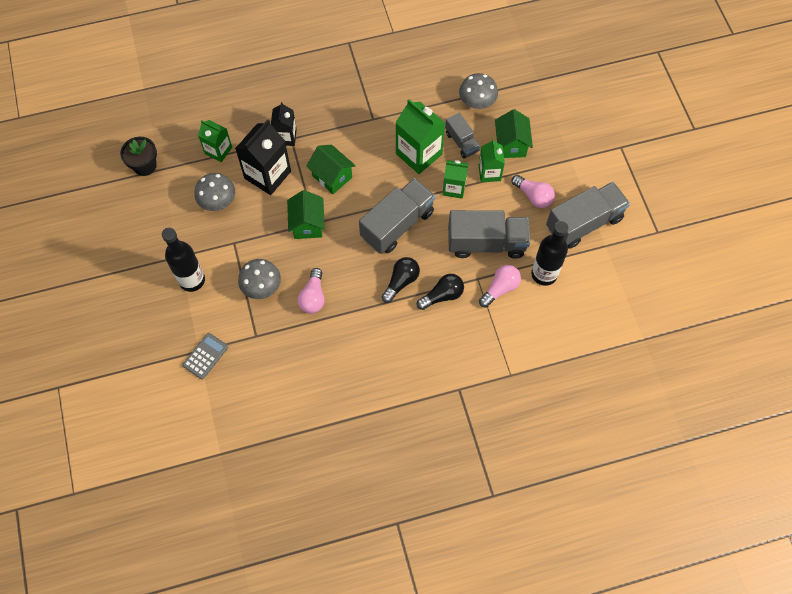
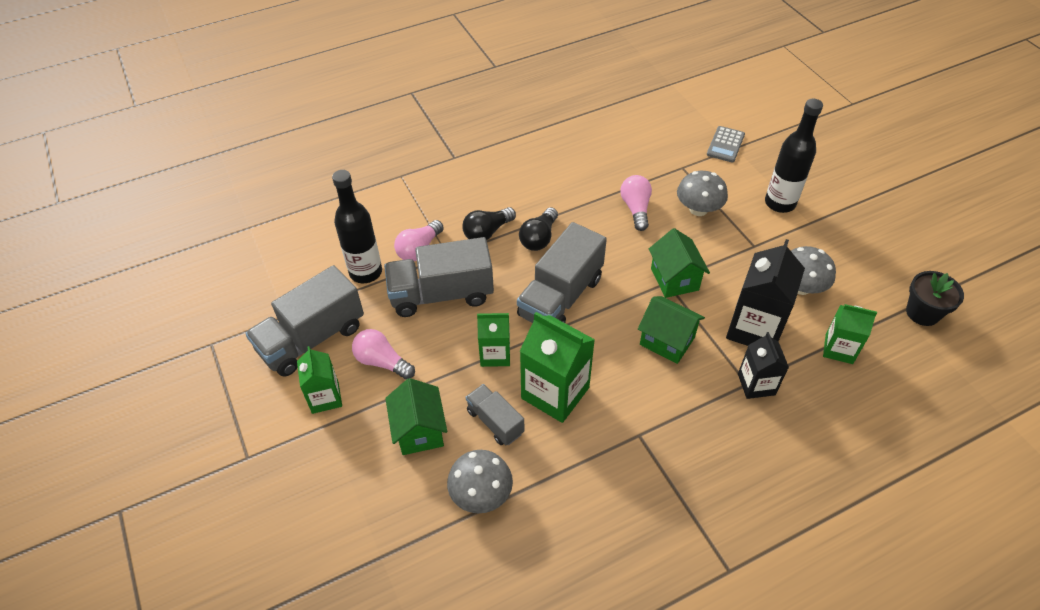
camera: 170 degrees right, 15 degrees down
green carton [479,139,505,182] -> green carton moved to [297,346,342,414]

